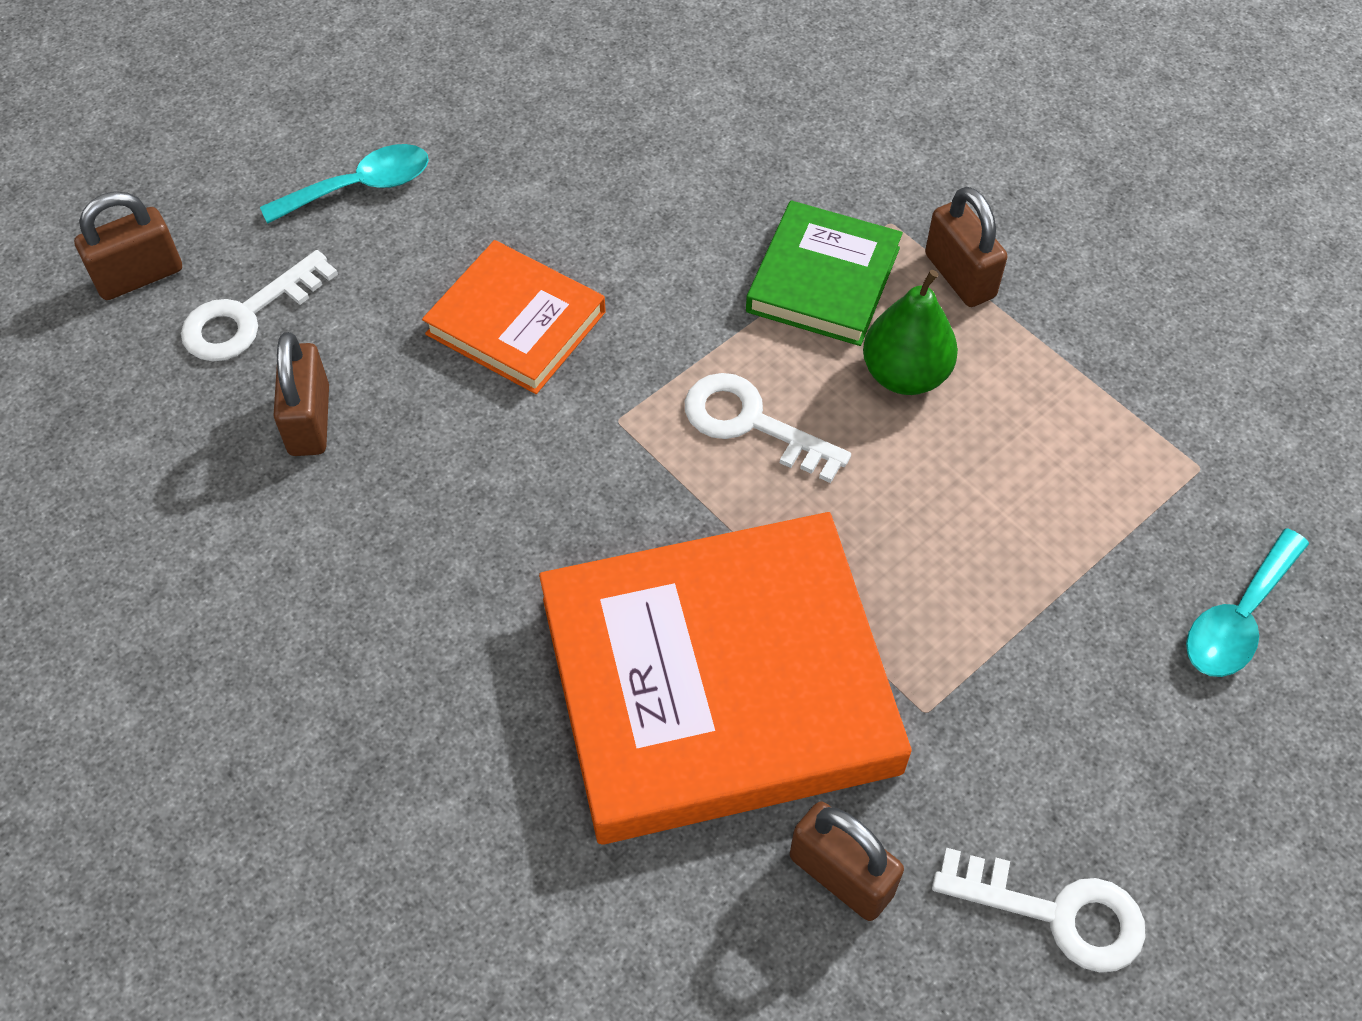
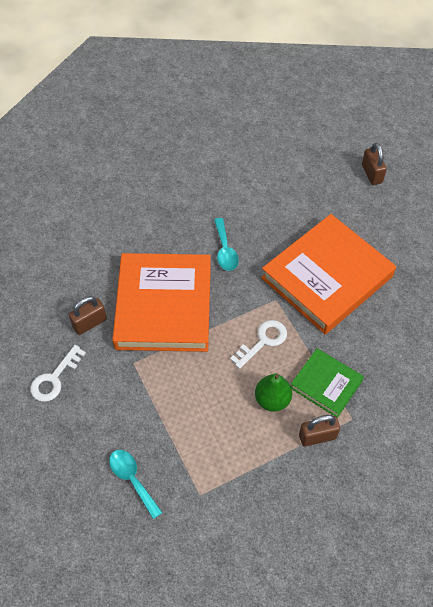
camera: 105 degrees right, 0 degrees up
white key [181,250,338,361] -> none
turquoise spoon [260,144,429,224] -> turquoise spoon moved to [214,218,239,271]
brown padlock [273,332,329,456] -> none
orange book [422,240,606,394] -> orange book [261,214,396,334], size x1.95

